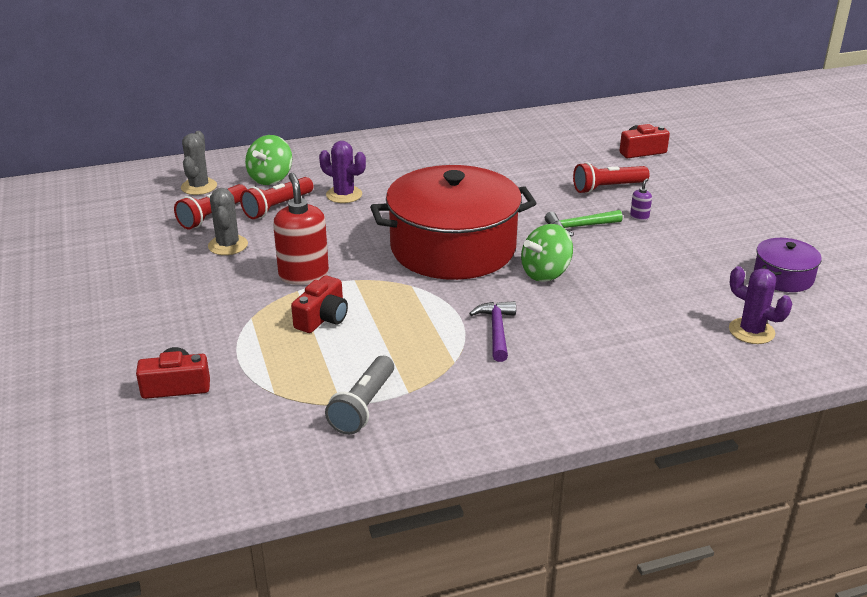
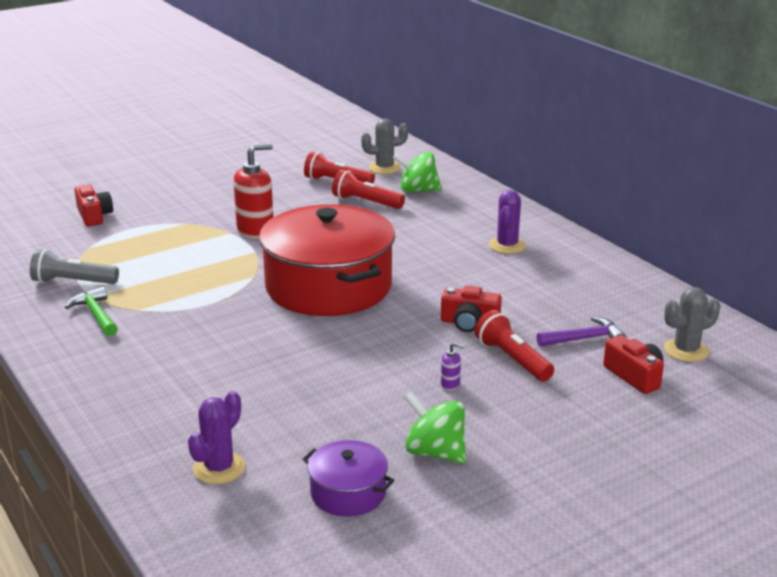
camera: 75 degrees right, 5 degrees down
grey cactus [208,188,248,255] -> grey cactus moved to [664,287,720,362]
red camera [291,275,348,333] -> red camera moved to [441,285,502,332]
purple cactus [319,141,366,203] -> purple cactus moved to [489,190,526,254]
purple hammer [469,301,516,362] -> purple hammer moved to [537,316,626,347]
green spinning top [521,224,573,282] -> green spinning top moved to [404,391,466,464]
green hammer [545,210,623,236] -> green hammer moved to [65,287,118,336]

